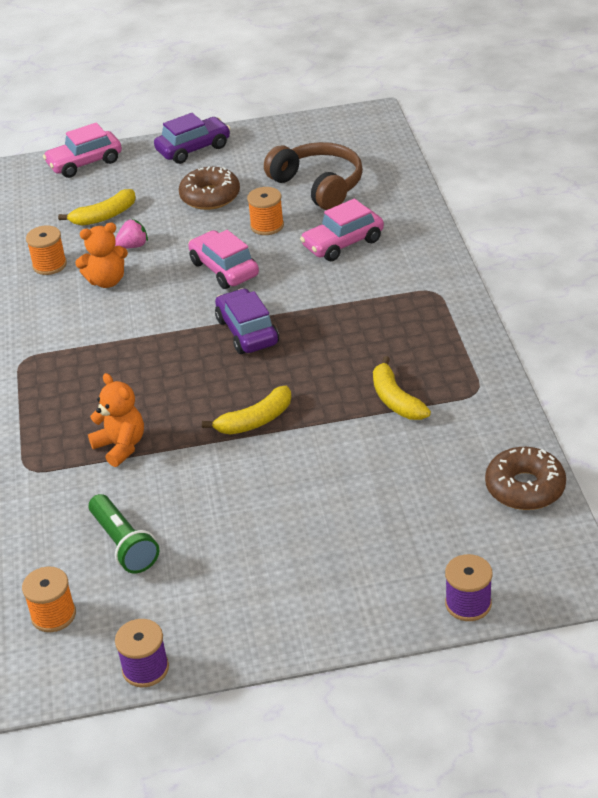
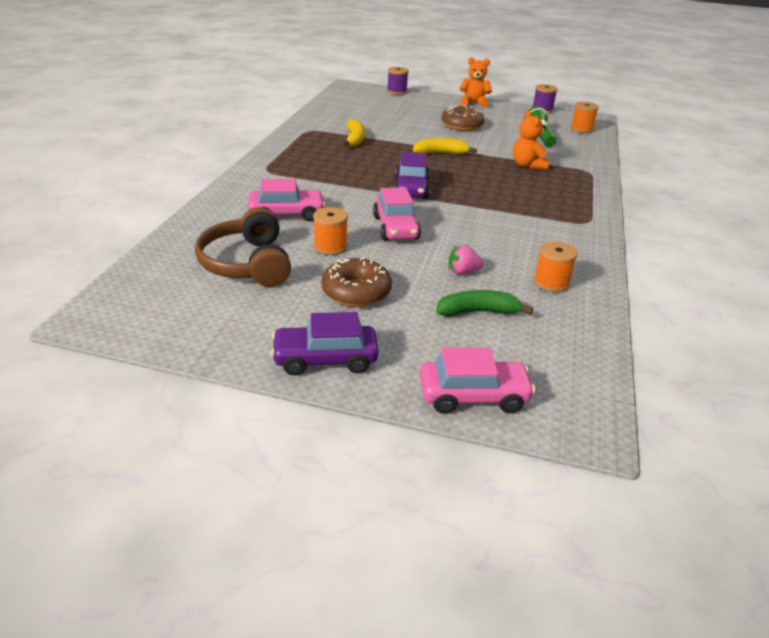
camera: 160 degrees left, 5 degrees down
yellow banana [58,189,136,226] -> green banana [436,290,533,317]
orange teddy bear [75,222,128,288] -> orange teddy bear moved to [460,57,492,108]
brown donut [485,447,566,510] -> brown donut moved to [441,105,485,131]

